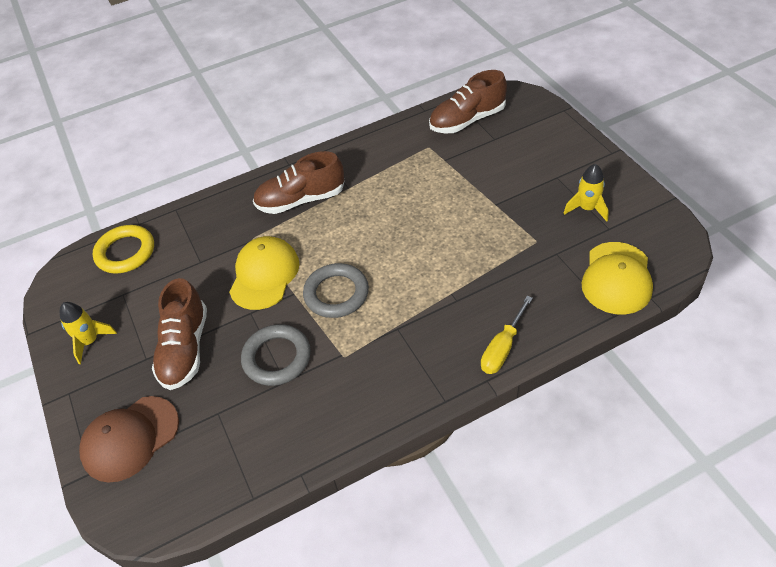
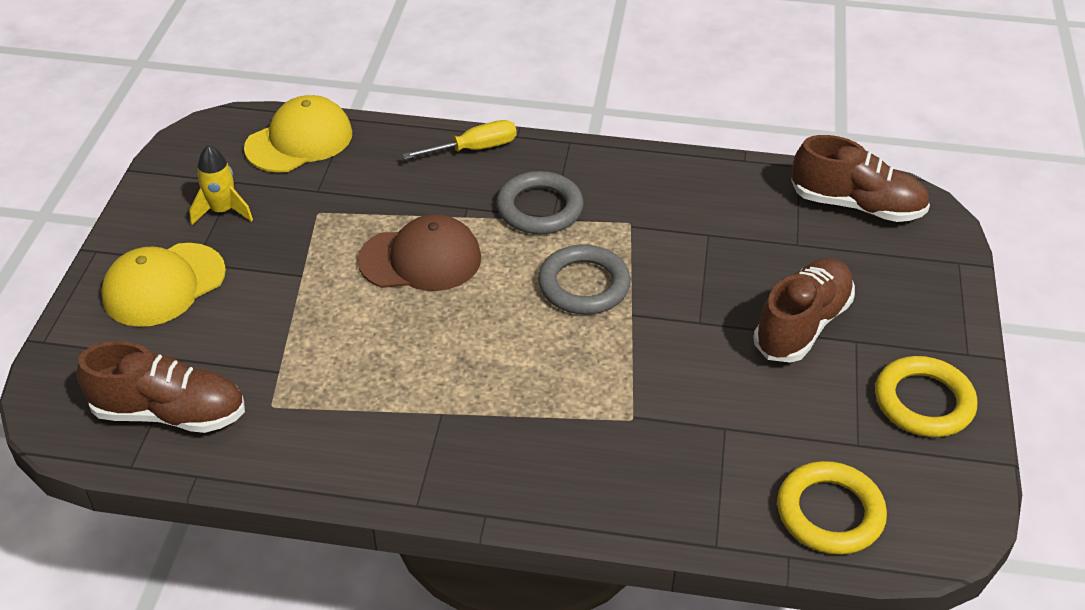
camera: 150 degrees left, 5 degrees down
yellow rocket [60,302,117,364] -> yellow ring [875,356,977,437]
brown cap [79,396,179,483] -> brown cap moved to [357,214,481,291]
yellow cap [229,236,300,310] -> yellow cap moved to [101,243,226,327]
grey ring [241,324,311,386] -> grey ring moved to [496,171,584,234]
brown shoe [253,151,344,214] -> brown shoe moved to [791,135,930,222]

